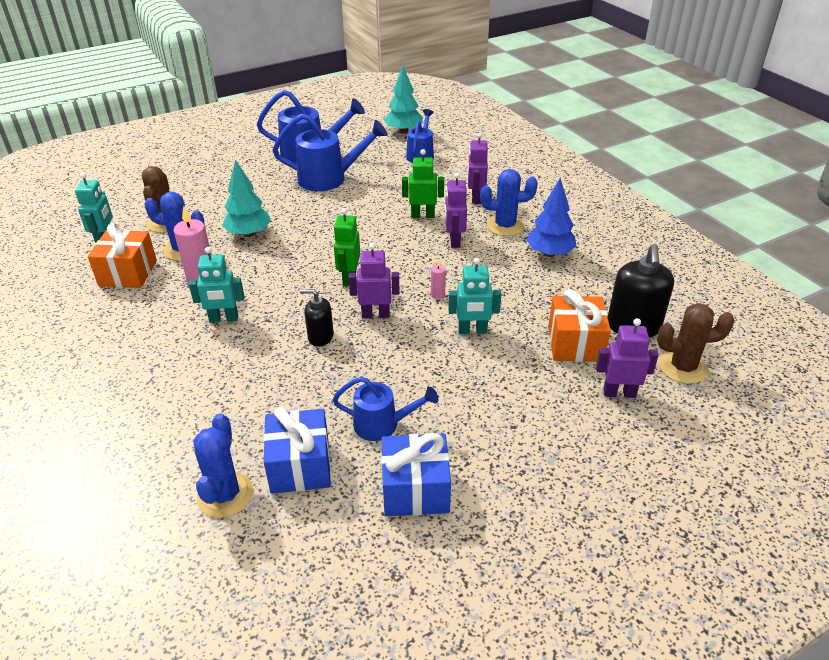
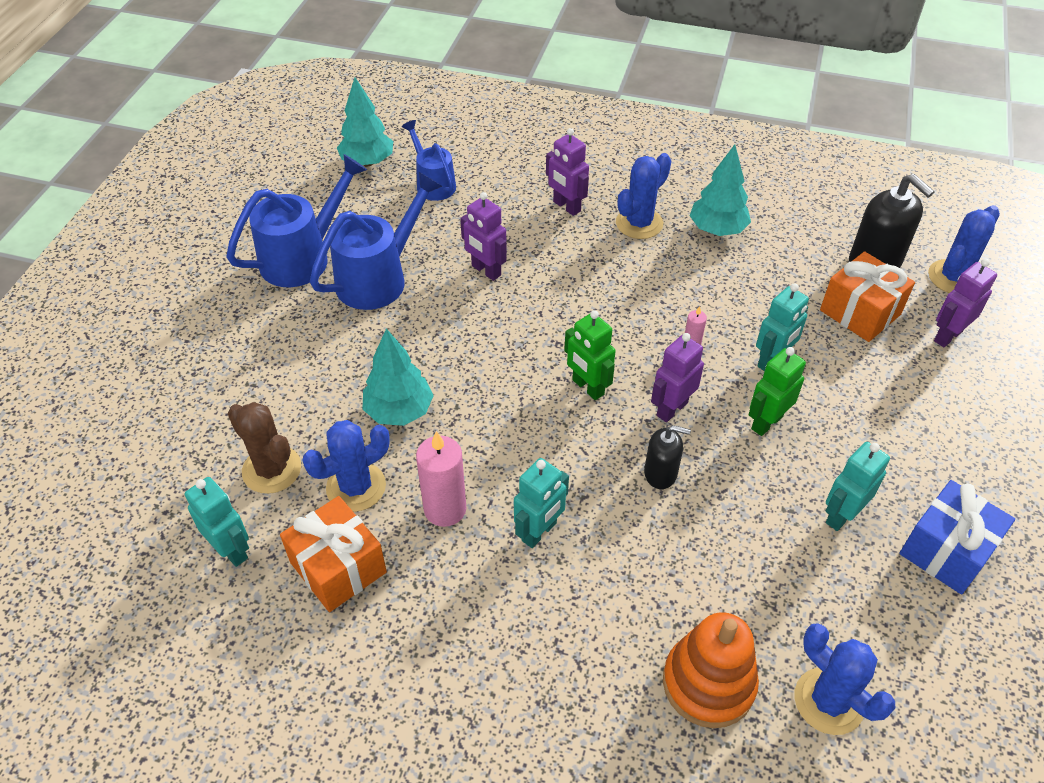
camera: 45 degrees left, 10 degrees up
blue gift [263,407,331,494] -> none
black soap dispenser [300,289,334,346] -> black soap dispenser turned 135 degrees counterclockwise [644,425,691,489]
blue watering can [333,377,438,441] -> turquoise robot [825,442,890,531]
green robot [402,149,444,218] -> green robot moved to [748,347,806,436]
purple robot [445,173,467,248] -> purple robot moved to [460,192,507,281]
blue tree [526,178,577,257] -> turquoise tree [689,145,751,236]
brown cactus [657,303,735,384] -> blue cactus [928,205,1000,293]
none -> orange stacking toy [663,612,759,728]

